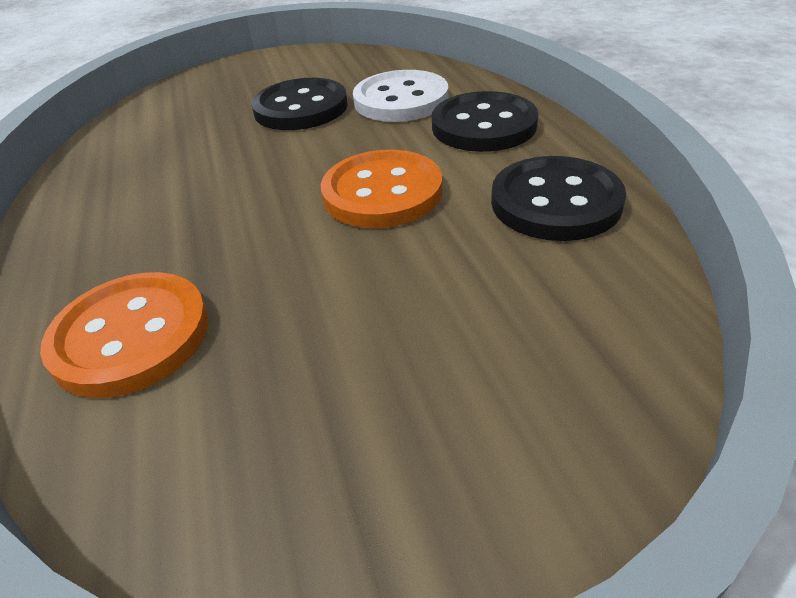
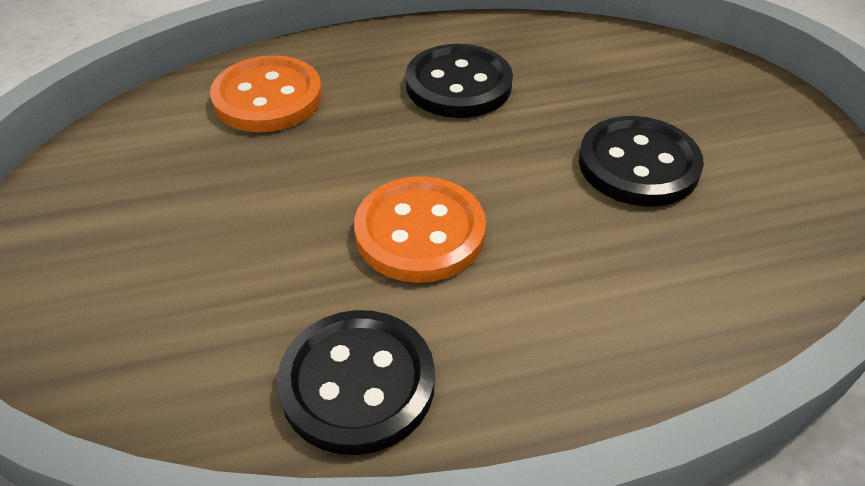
camera: 90 degrees right, 5 degrees up
white button [353,70,448,122] -> none
black button [432,91,538,152] -> black button moved to [405,44,513,118]

